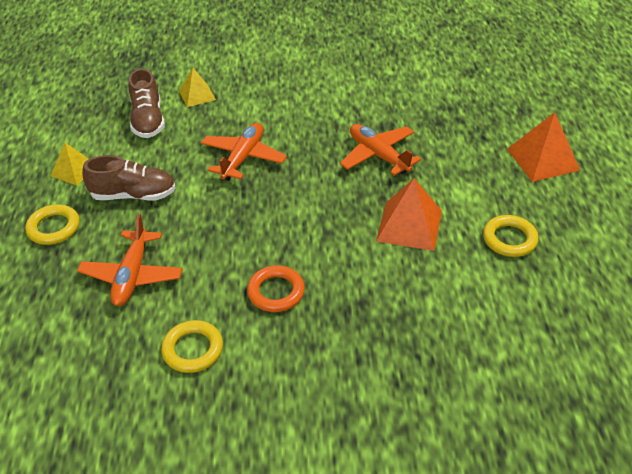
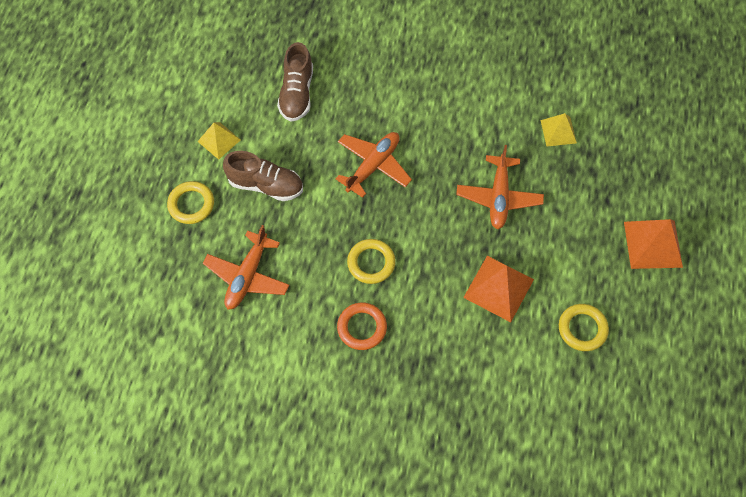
camera: 15 degrees right, 20 degrees up
yellow ring [161,320,223,373] -> yellow ring moved to [347,239,396,284]
yellow pyramid [179,68,216,107] -> yellow pyramid moved to [540,113,577,146]
orange plane [340,124,421,176] -> orange plane turned 150 degrees counterclockwise [456,145,544,229]

